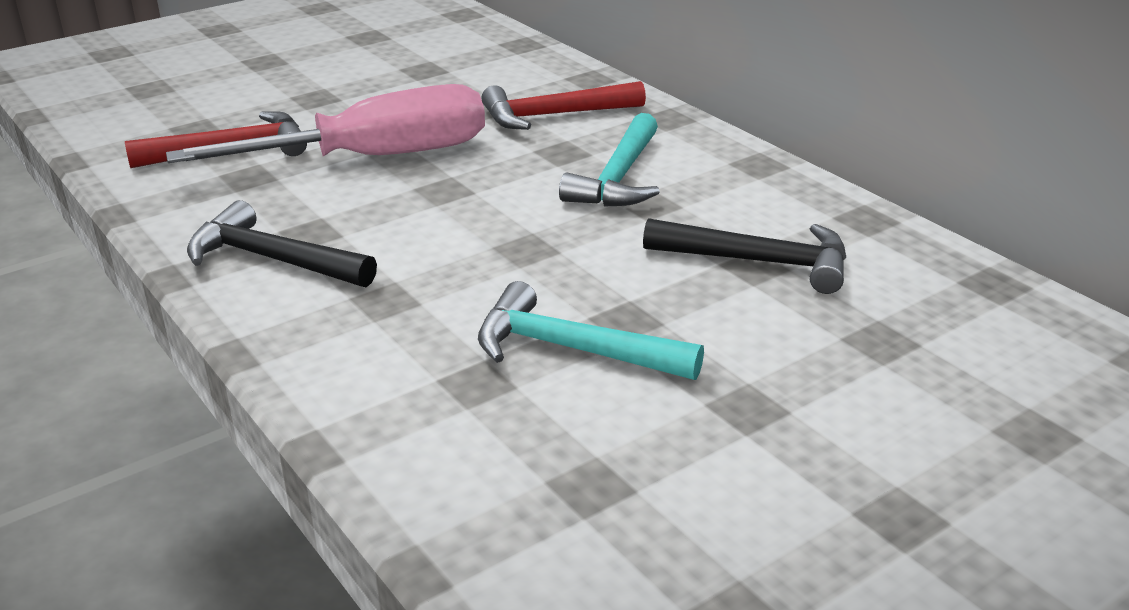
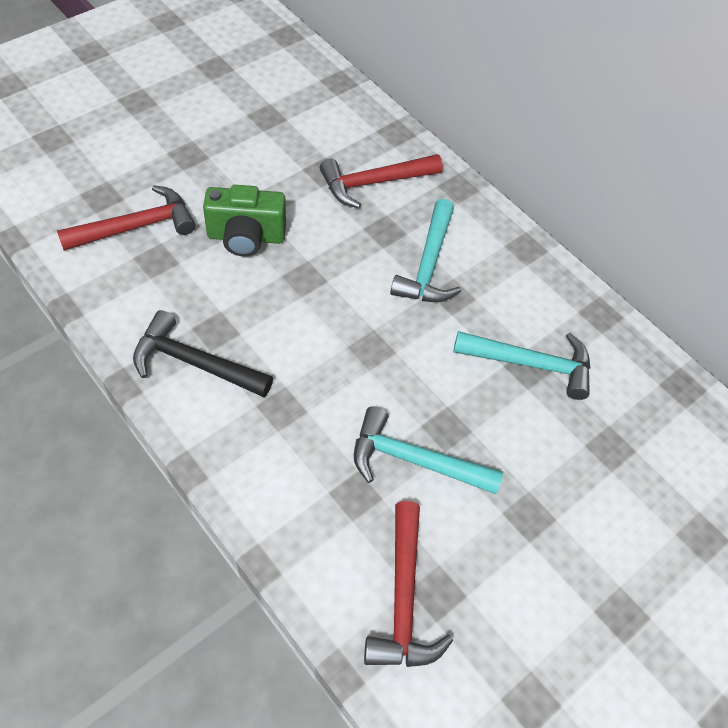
camera: 10 degrees left, 25 degrees up
pink screwdriver [166,84,485,163] -> green camera [203,185,286,256]
black hammer [643,218,846,294] -> turquoise hammer [453,331,590,400]
none -> red hammer [364,501,453,667]

